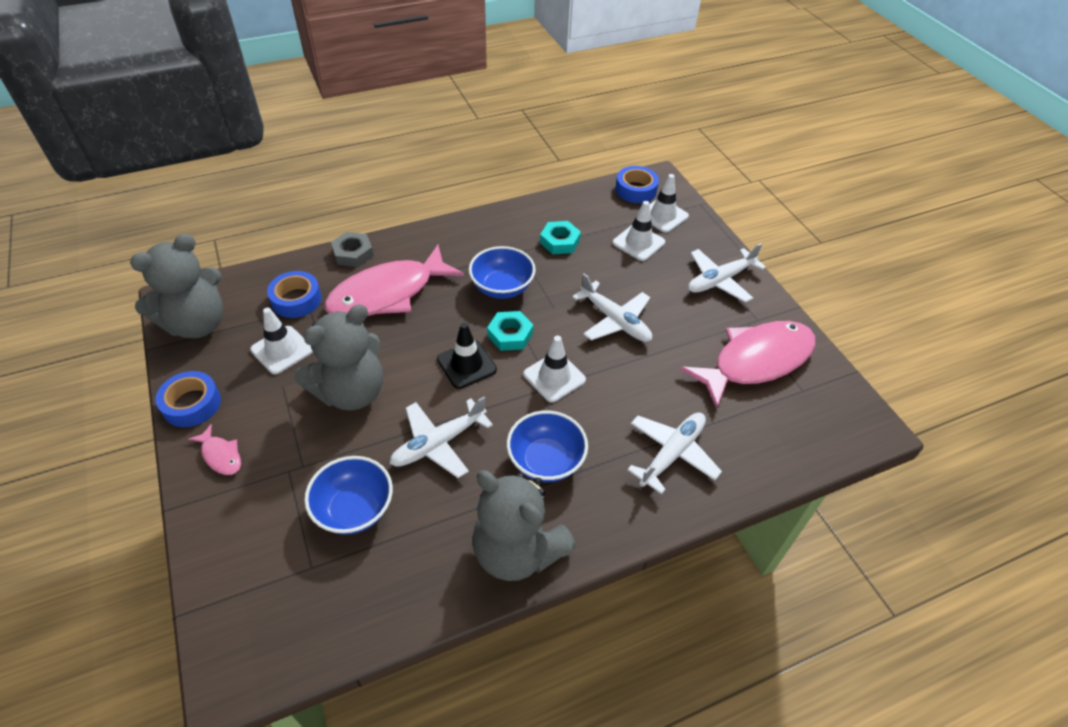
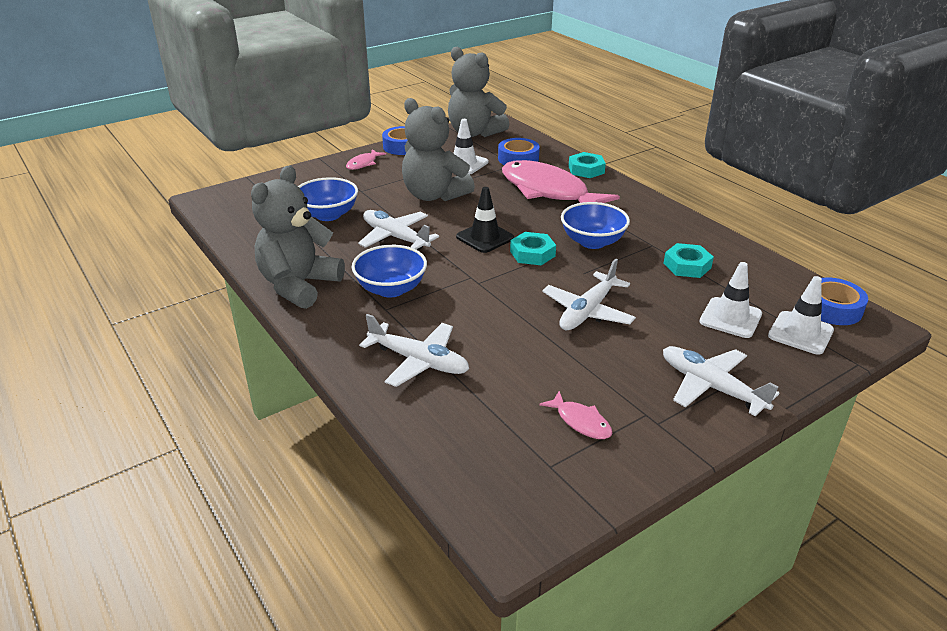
camera: 80 degrees right, 15 degrees down
grey nut [331,232,374,267] -> turquoise nut [569,152,606,178]
white traffic cone [523,336,586,402] -> none
pink fish [680,321,816,410] -> pink fish [539,391,612,439], size x0.41

